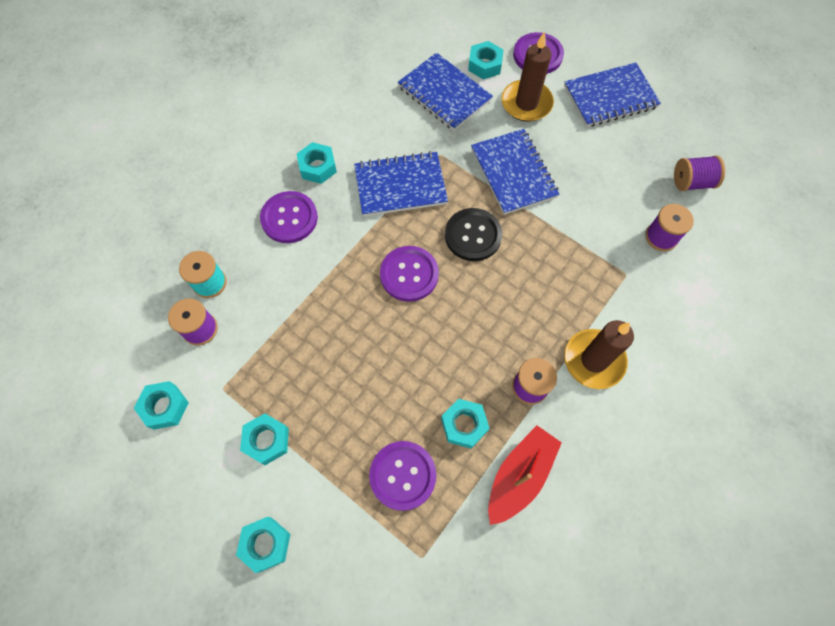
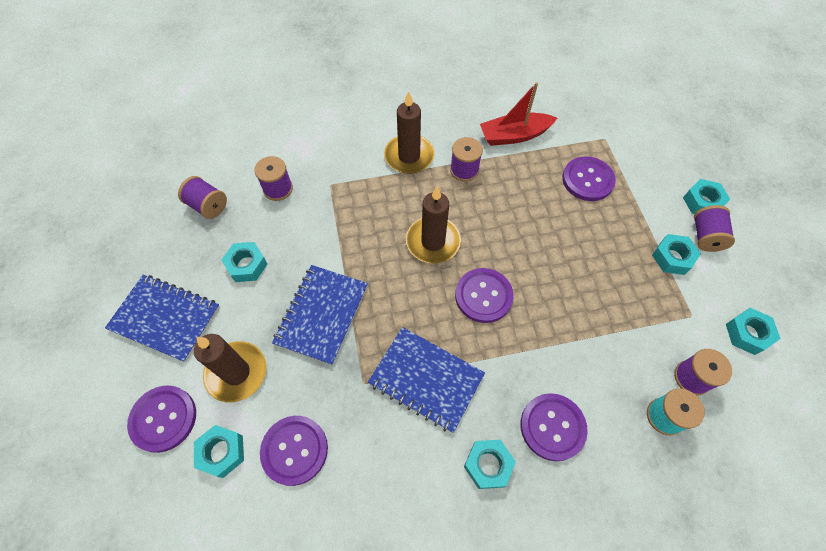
camera: 140 degrees left, 5 degrees down
blue notebook [398,52,493,131] -> purple button [260,416,328,486]
turquoise nut [441,399,490,448] -> turquoise nut moved to [221,242,267,282]
black button [445,208,502,261] -> none
none -> brown candle [406,186,461,263]
none -> purple spool [694,205,735,252]

